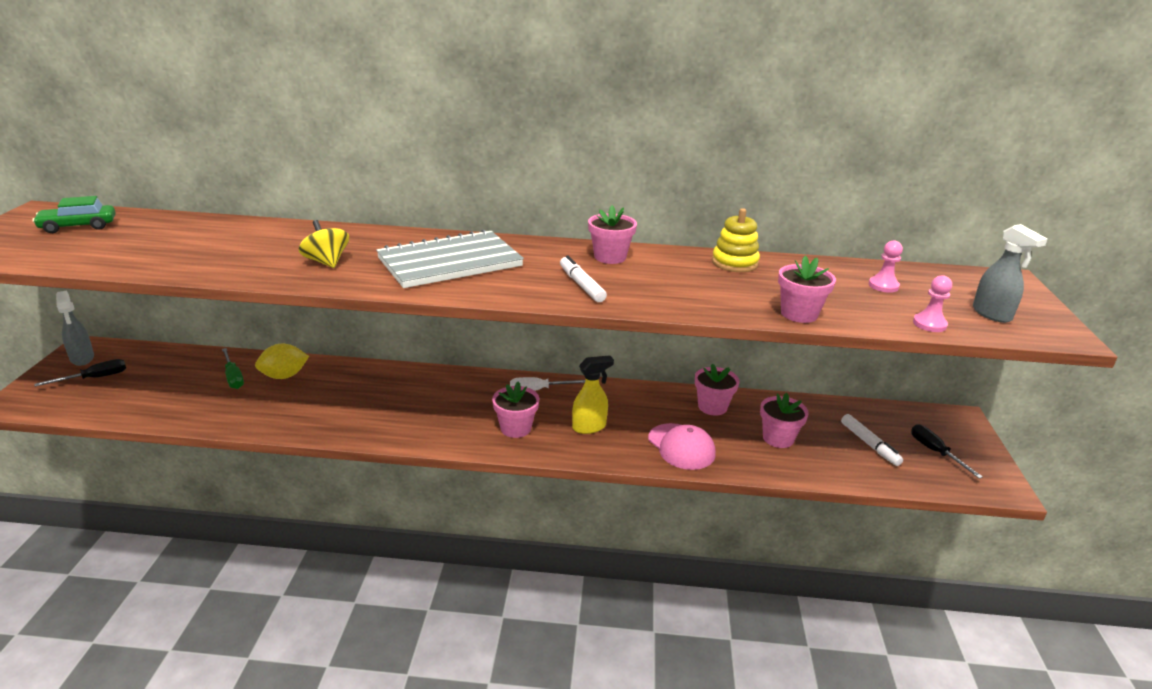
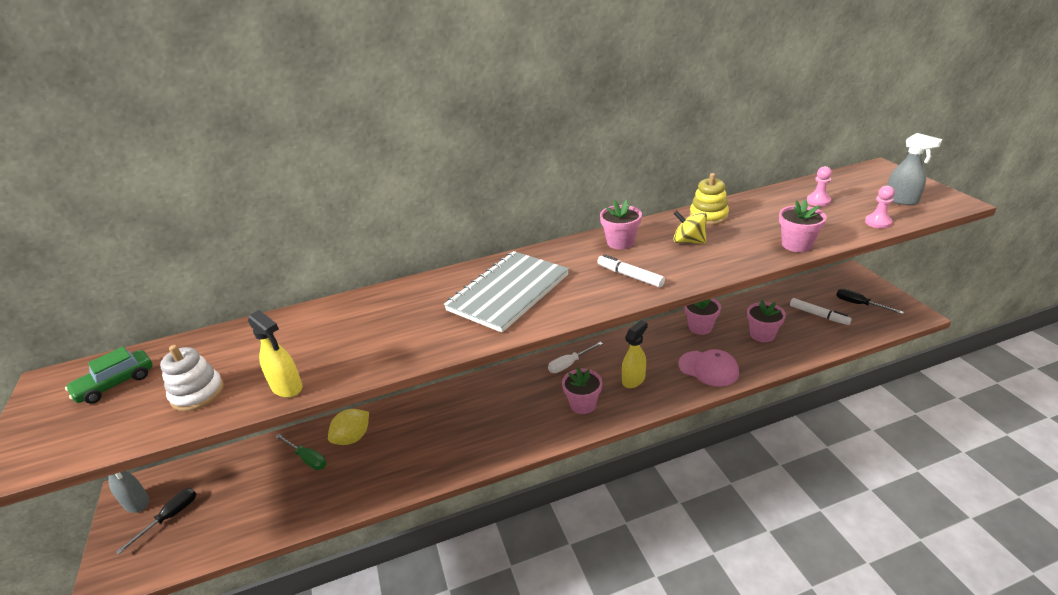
camera: 20 degrees left, 5 degrees up
yellow spinning top [299,220,349,268] -> yellow spinning top moved to [673,211,707,244]
none -> white stacking toy [160,345,224,412]
none -> yellow spray bottle [248,310,303,398]

